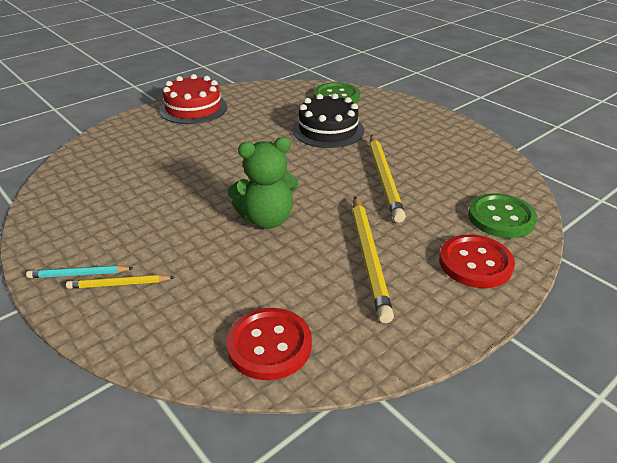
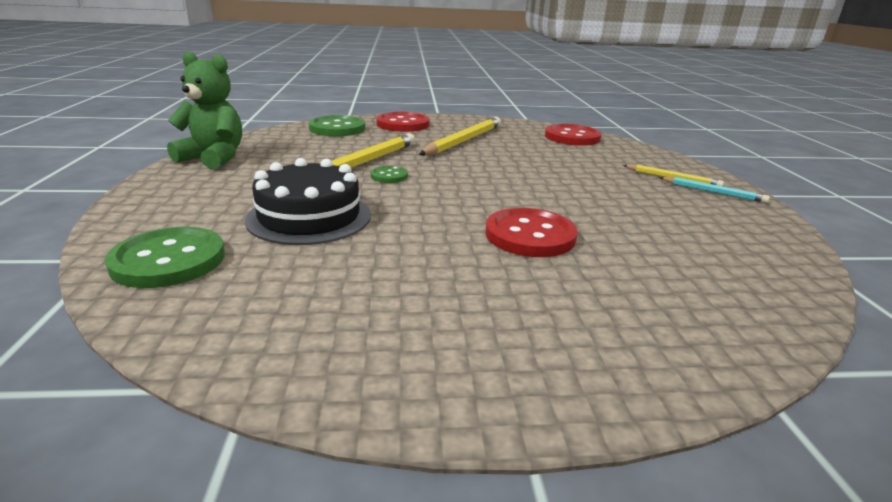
camera: 145 degrees left, 10 degrees down
red cake [159,74,227,124] -> none
green teddy bear [227,137,298,229] -> green teddy bear moved to [167,51,242,169]
none -> green button [370,166,408,183]
none -> red button [485,208,578,257]

